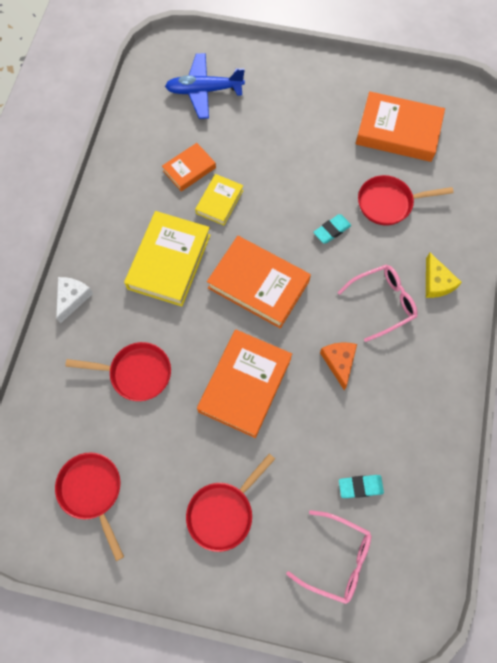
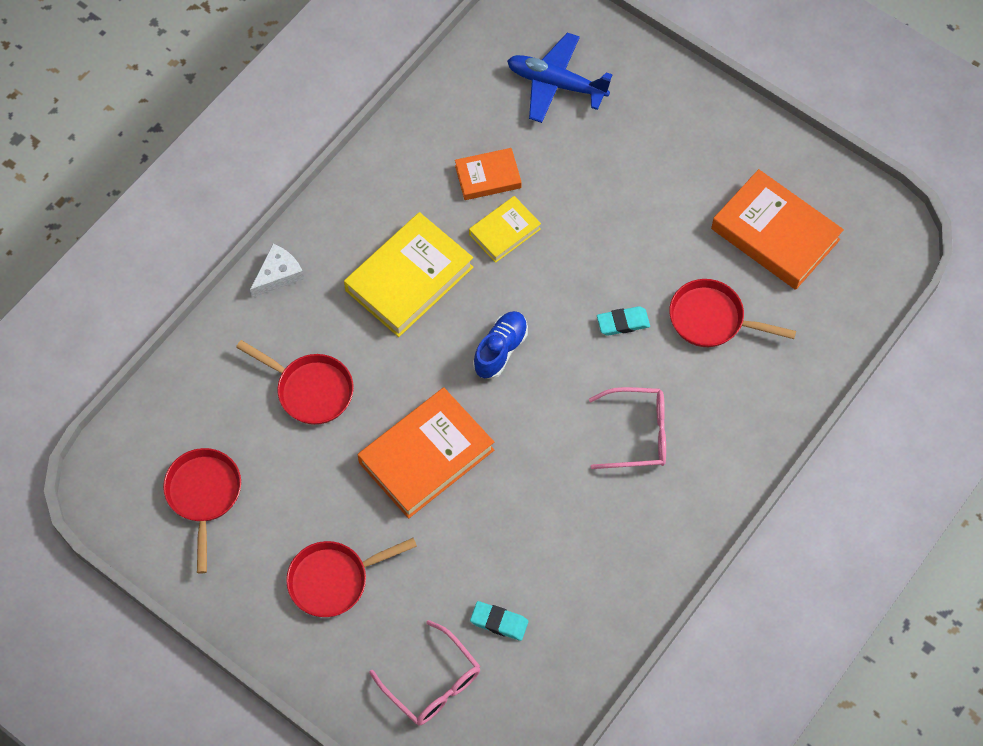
camera: 25 degrees right, 5 degrees down
orange book [207,236,311,329] -> blue shoe [473,311,528,379]
orange cheese [320,342,357,390] -> none
yellow cheese [426,253,462,298] -> none

